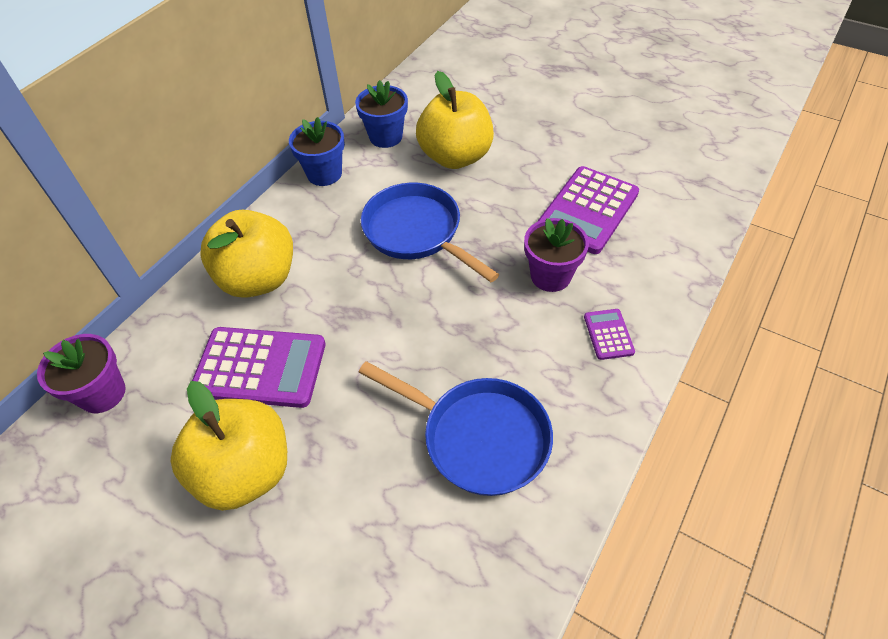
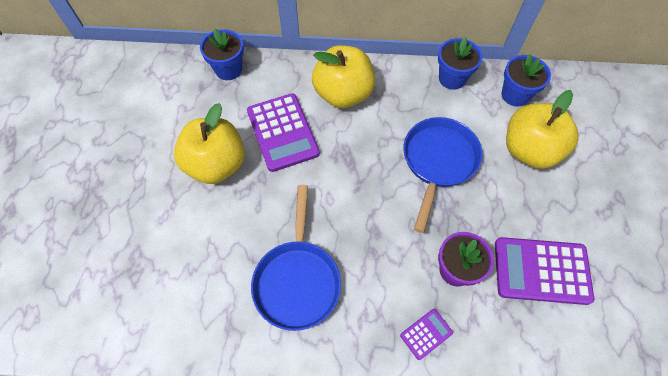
camera: 60 degrees right, 10 degrees up
purple flower pot [37,334,126,413] -> blue flower pot [200,29,244,80]

